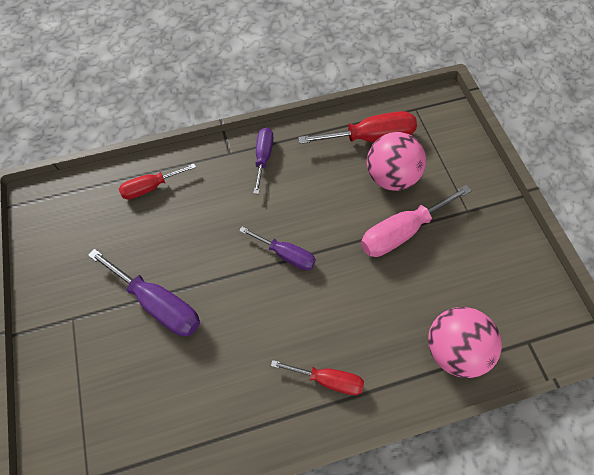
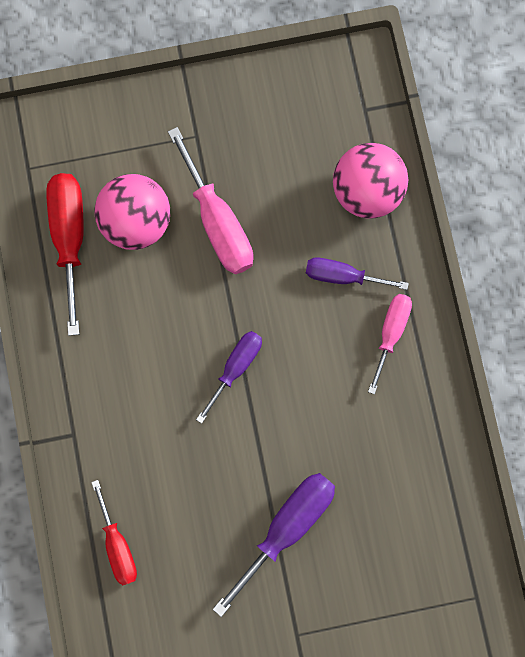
camera: 85 degrees left, 15 degrees up
purple screwdriver [253,127,273,194] -> purple screwdriver moved to [306,258,409,290]
red screwdriver [271,360,364,395] -> pink screwdriver [368,294,412,394]

